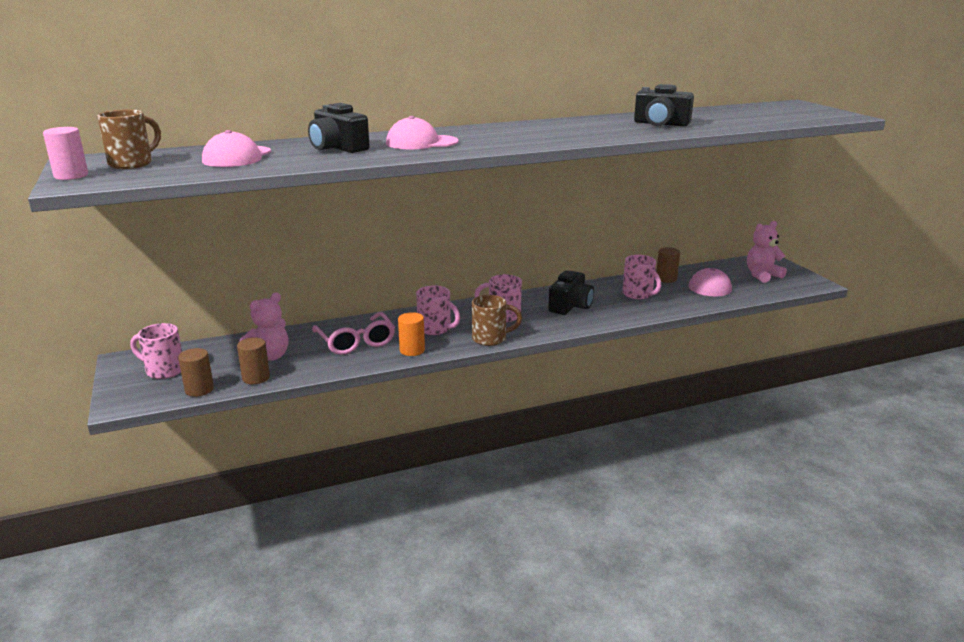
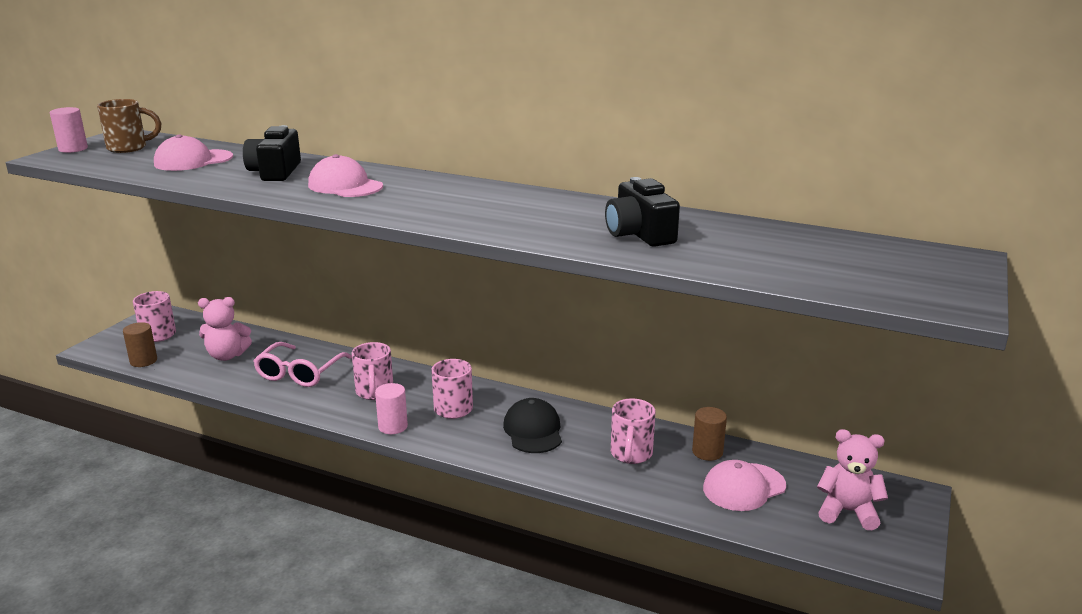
camera: 45 degrees right, 0 degrees up
brown cylinder [237,337,270,384] -> none
orange cylinder [398,312,425,356] -> none
brown mug [472,295,522,346] -> pink cylinder [375,383,408,434]
black camera [548,271,594,315] -> black cap [503,398,562,453]

